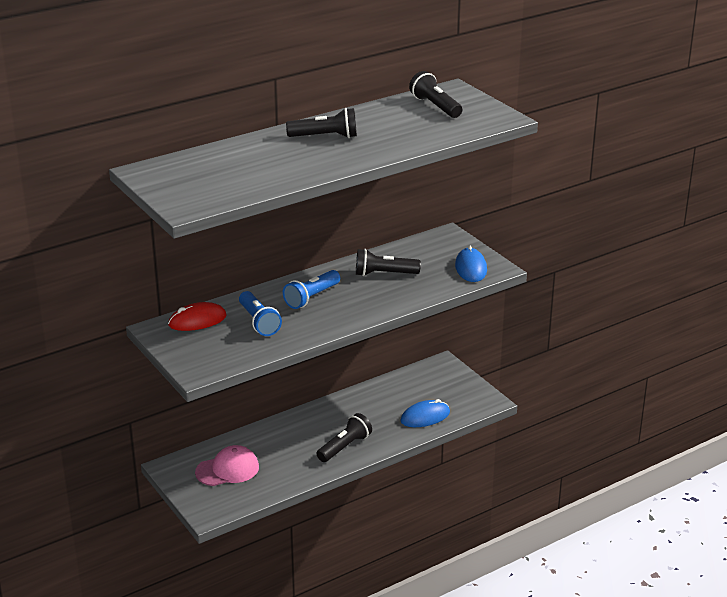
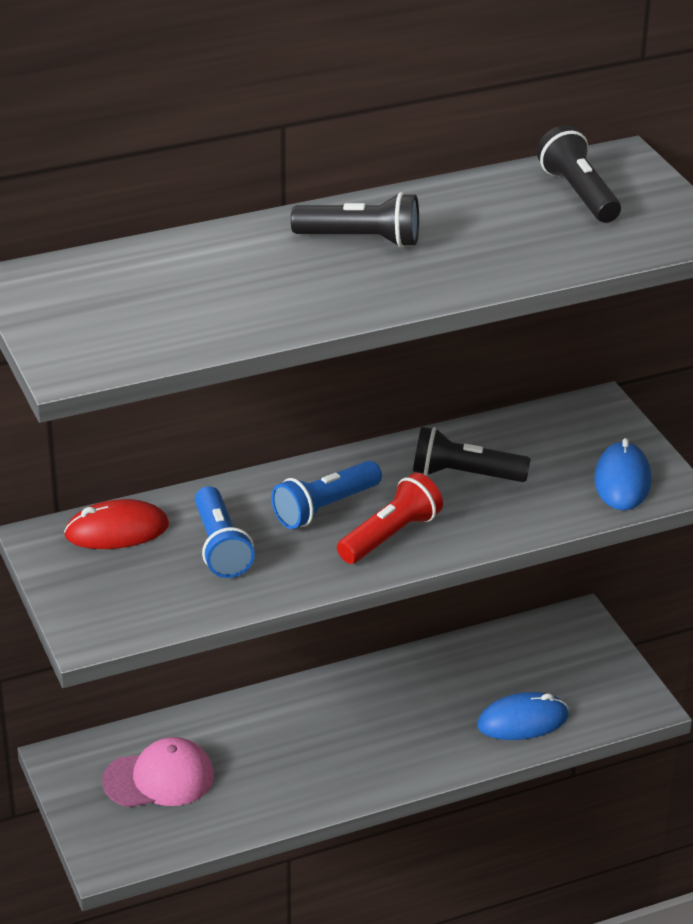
camera: 10 degrees right, 5 degrees up
black flashlight [317,413,372,462] -> none
none -> red flashlight [337,473,443,564]

